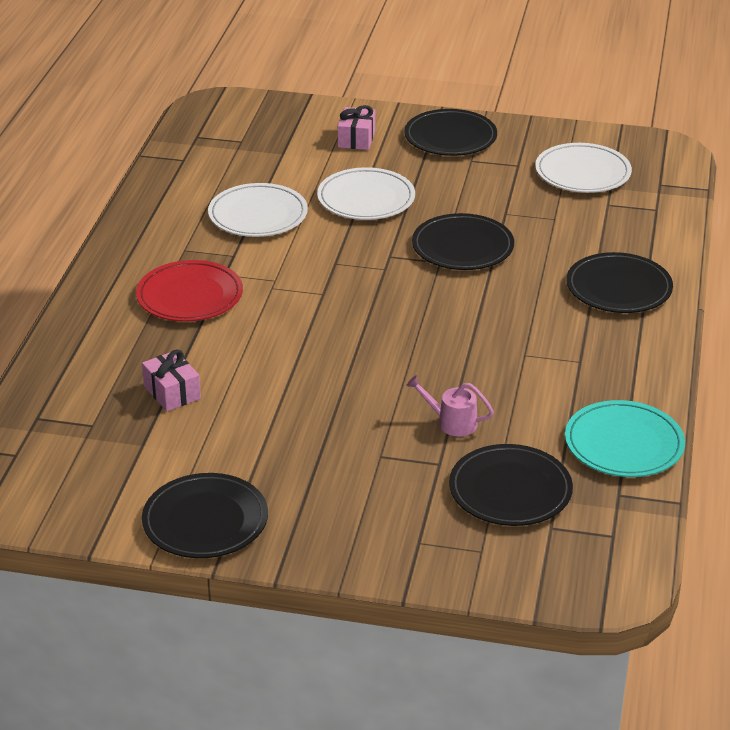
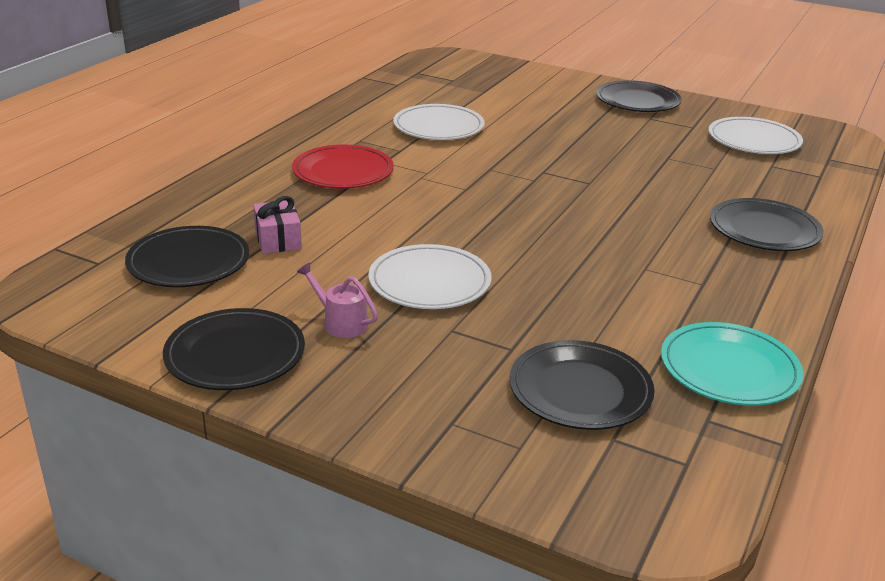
camera: 15 degrees right, 5 degrees down
white plate [317,167,415,220] -> white plate moved to [368,244,492,309]
pink gift [338,105,375,150] -> none
pink watering can [406,375,494,436] -> pink watering can moved to [297,262,378,338]
black plate [412,213,514,270] -> black plate moved to [125,226,249,287]

